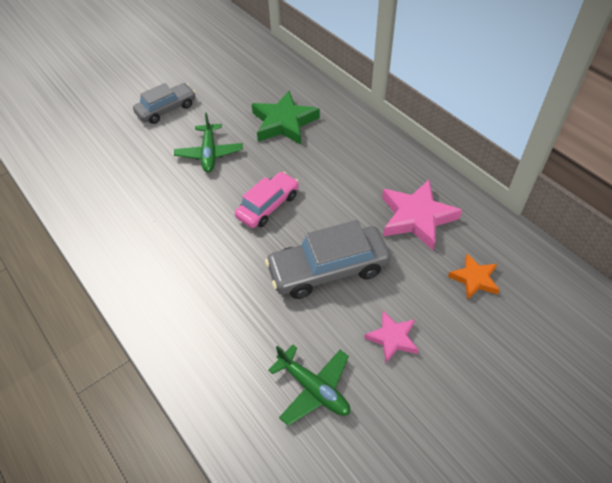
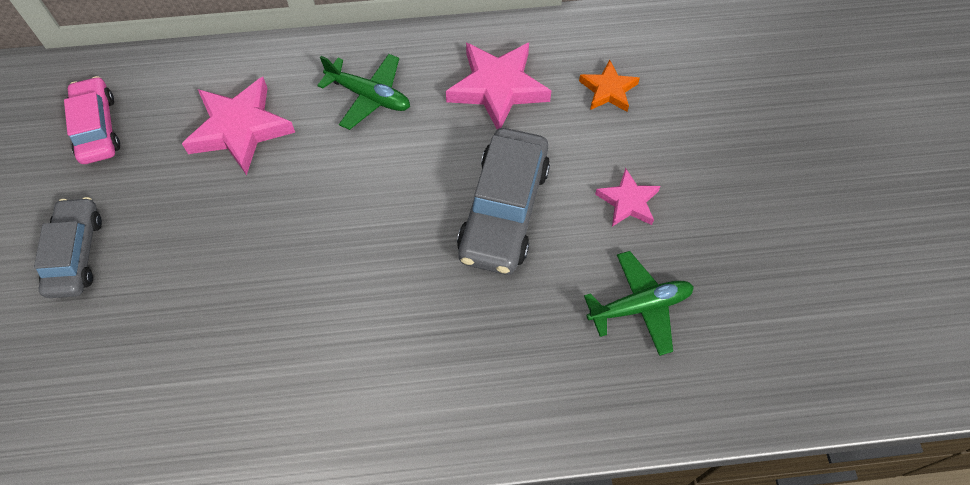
camera: 60 degrees left, 10 degrees up
green plane [174,112,243,172] -> green plane moved to [317,54,410,130]
pink car [235,172,299,228] -> pink car moved to [64,76,120,164]
green star [252,91,320,145] -> pink star [182,77,295,175]

